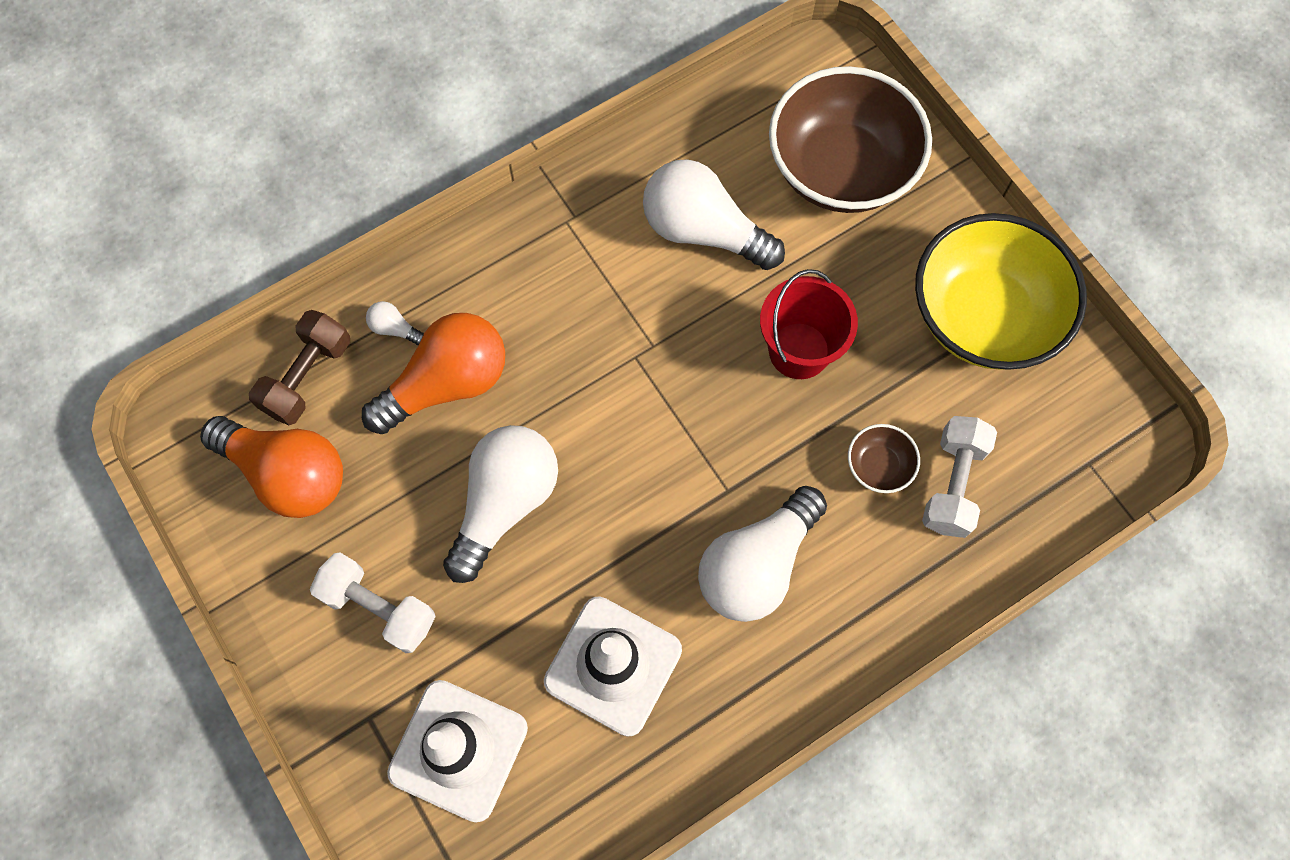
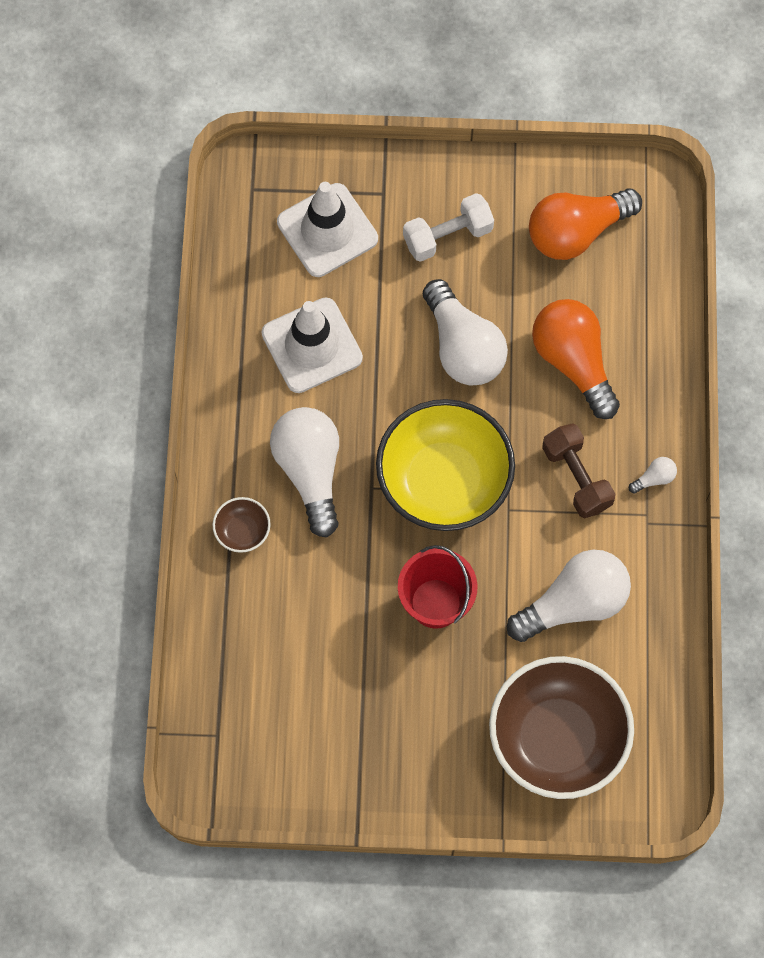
camera: 125 degrees right, 0 degrees up
brown dumbbell [249,310,350,425] -> brown dumbbell moved to [542,423,615,519]
orange light bulb [362,313,505,434] -> orange light bulb turned 150 degrees clockwise [532,299,620,419]
white light bulb [366,301,424,345] -> white light bulb moved to [629,457,677,494]
brown bowl [848,424,920,493] -> brown bowl moved to [212,497,271,553]
yellow bowl [915,213,1087,370] -> yellow bowl moved to [376,399,515,531]
white dumbbell [922,416,997,538] -> none

